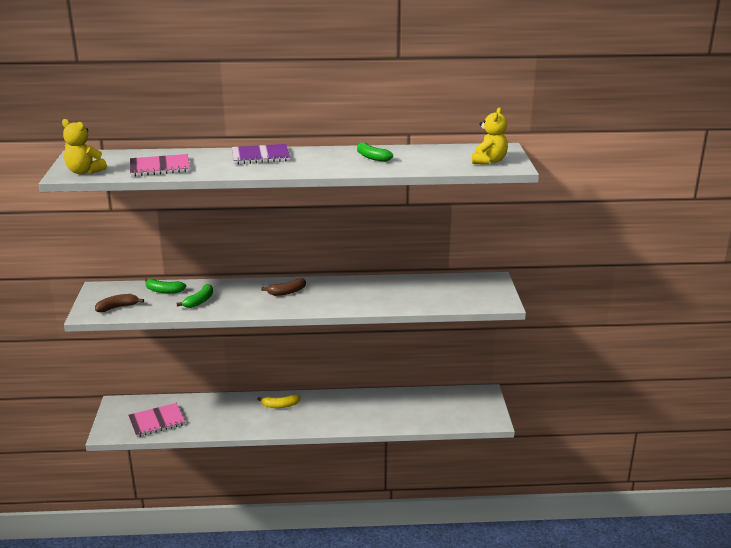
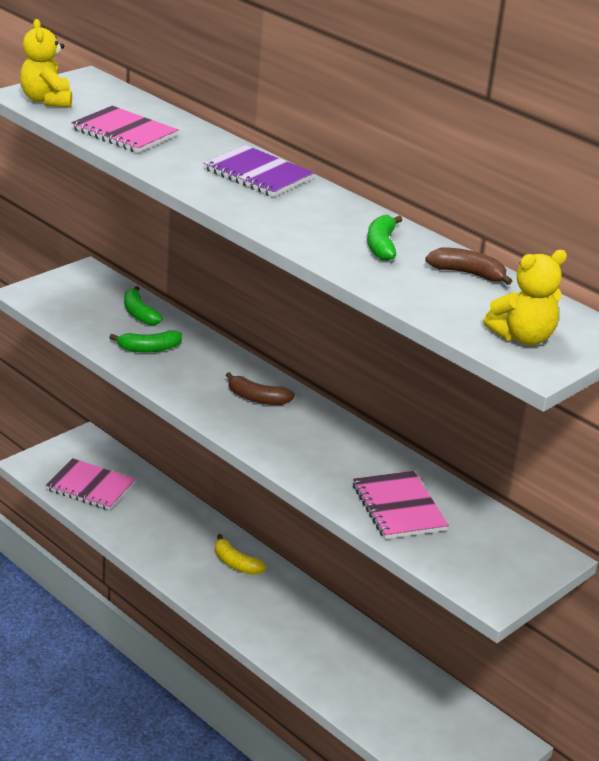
camera: 45 degrees right, 5 degrees up
brown banana [95,294,144,312] -> brown banana moved to [425,247,512,285]
none -> pink notebook [353,471,449,539]

